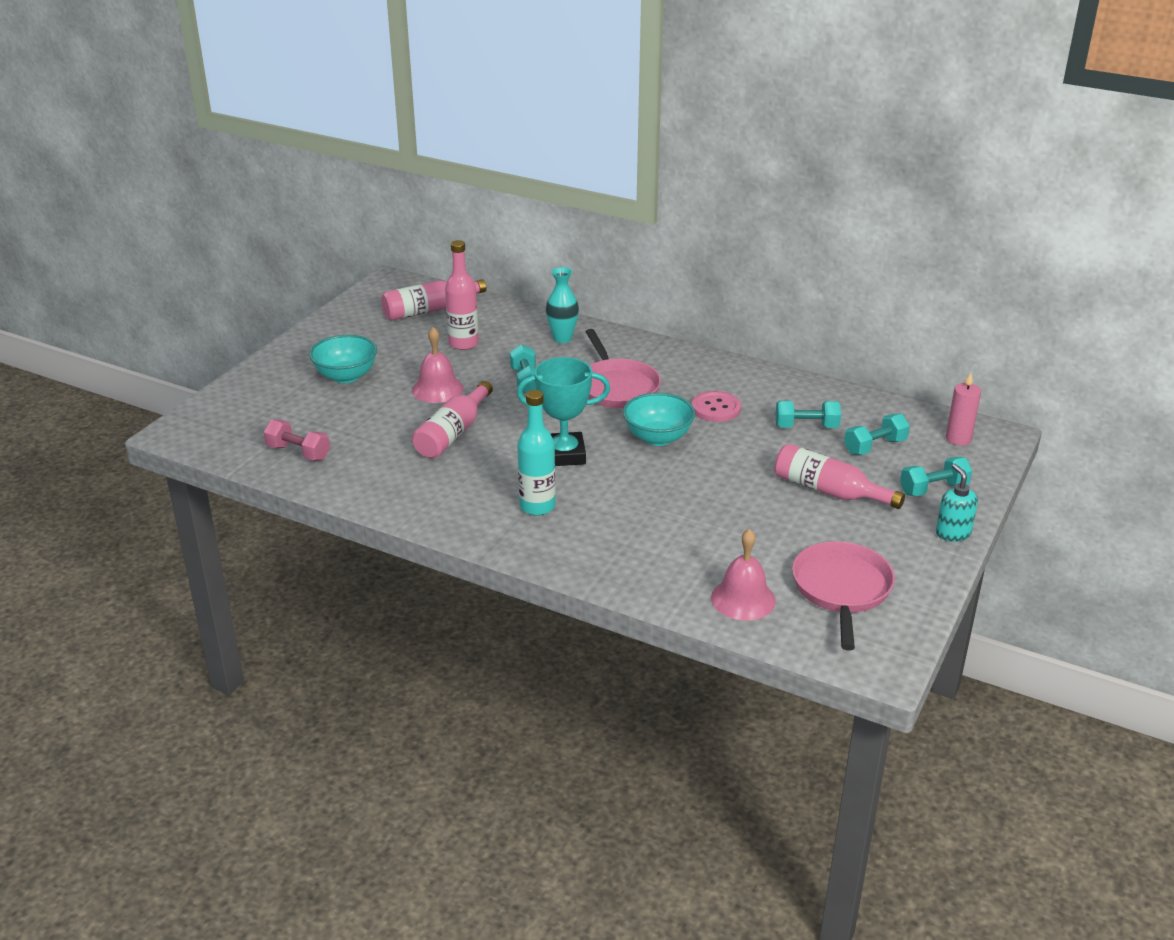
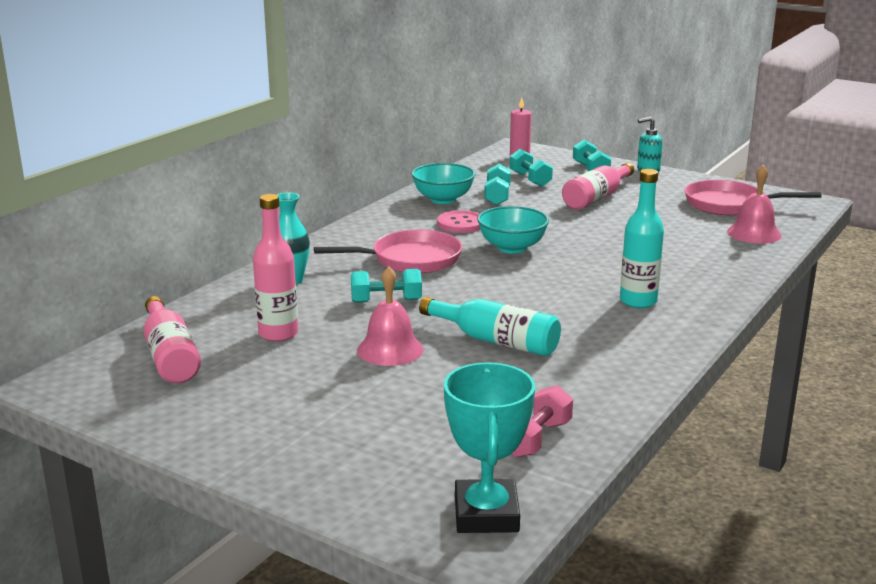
camera: 85 degrees left, 10 degrees down
turquoise bowl [309,335,377,383] -> turquoise bowl moved to [411,163,475,204]
pink bottle [412,381,493,458] -> turquoise bottle [419,297,561,356]
turquoise trophy [517,357,610,466] -> turquoise trophy moved to [444,362,535,533]

